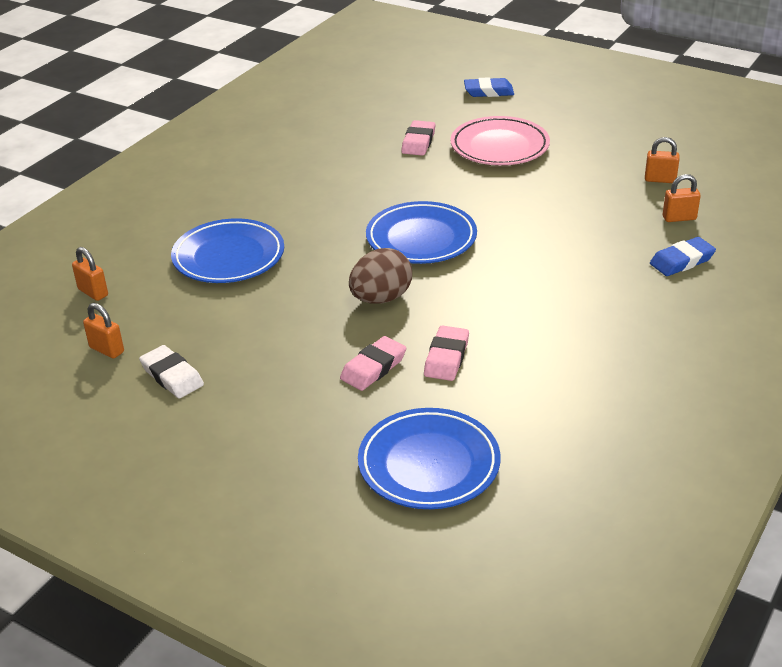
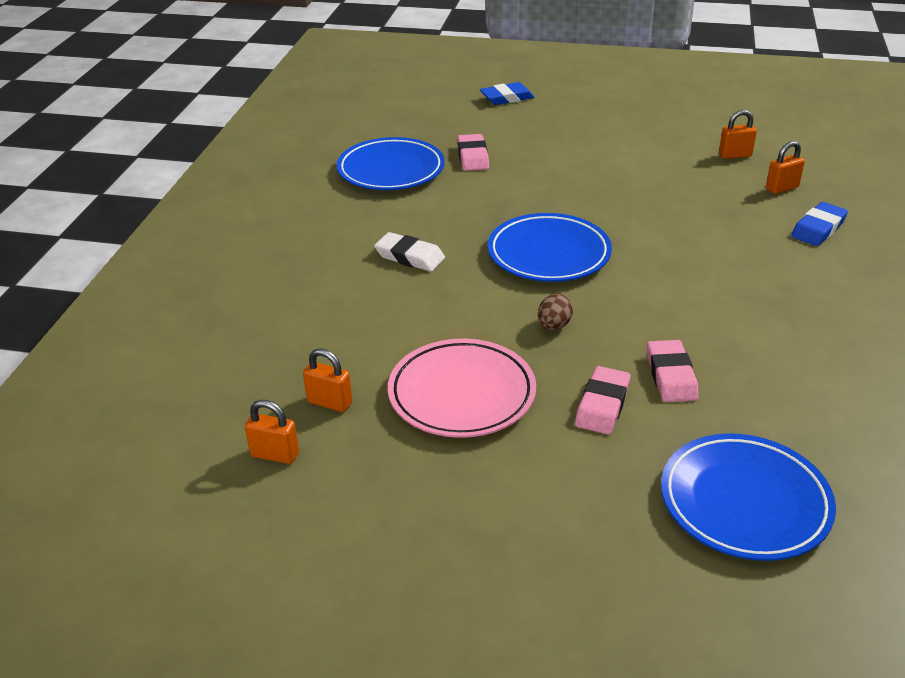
camera: 20 degrees left, 0 degrees up
orange padlock [72,247,108,301] -> orange padlock moved to [303,348,352,412]
white eraser [139,345,204,398] -> white eraser moved to [374,232,445,272]
blue plate [171,218,284,283] -> blue plate moved to [337,137,445,190]
brown egg [349,248,412,304] -> brown egg [538,294,573,330], size x0.55
pink plate [450,116,550,165] -> pink plate moved to [388,339,536,438]

